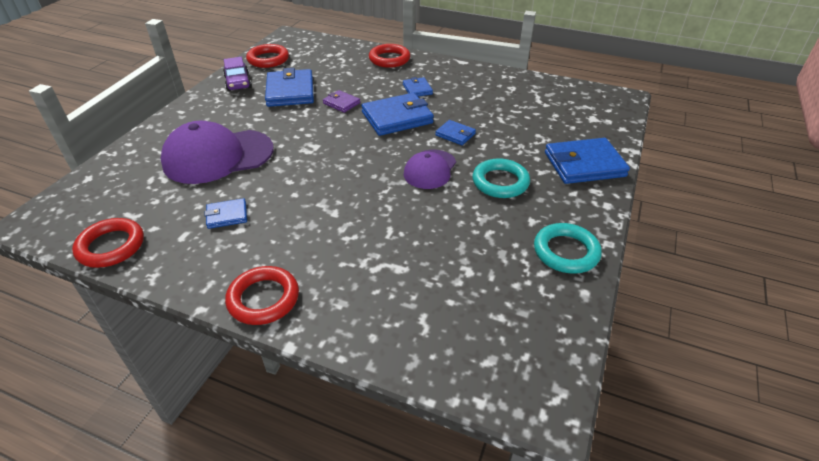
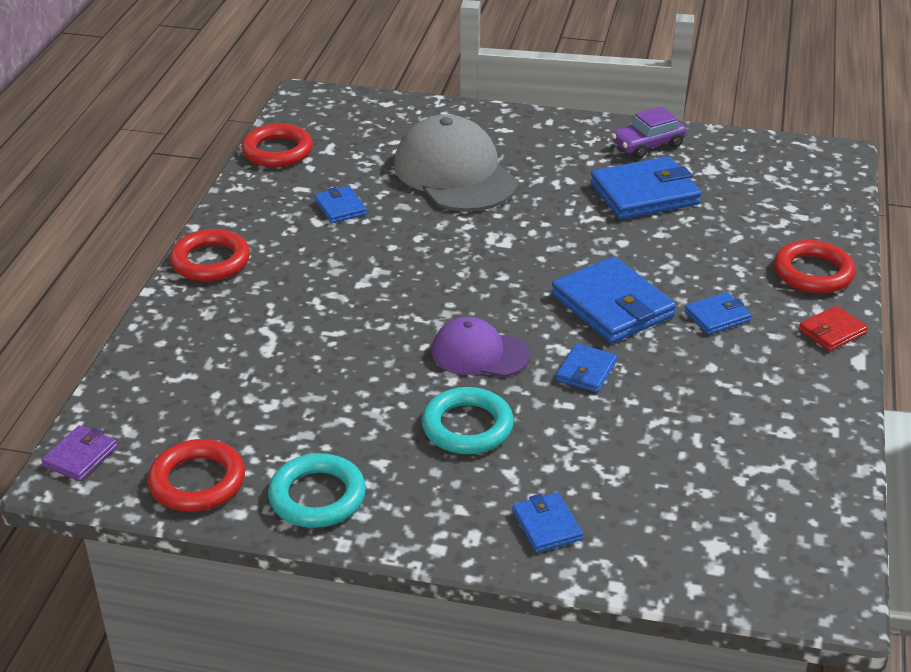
camera: 80 degrees right, 5 degrees down
purple cap [161,121,273,184] -> grey cap [394,114,518,212]
red ring [246,44,289,68] -> red ring moved to [148,439,245,512]
purple wallet [323,90,360,113] -> purple wallet moved to [41,425,117,481]
blue wallet [545,138,630,184] -> blue wallet [512,492,583,553], size x0.52
none -> red wallet [799,306,868,351]

